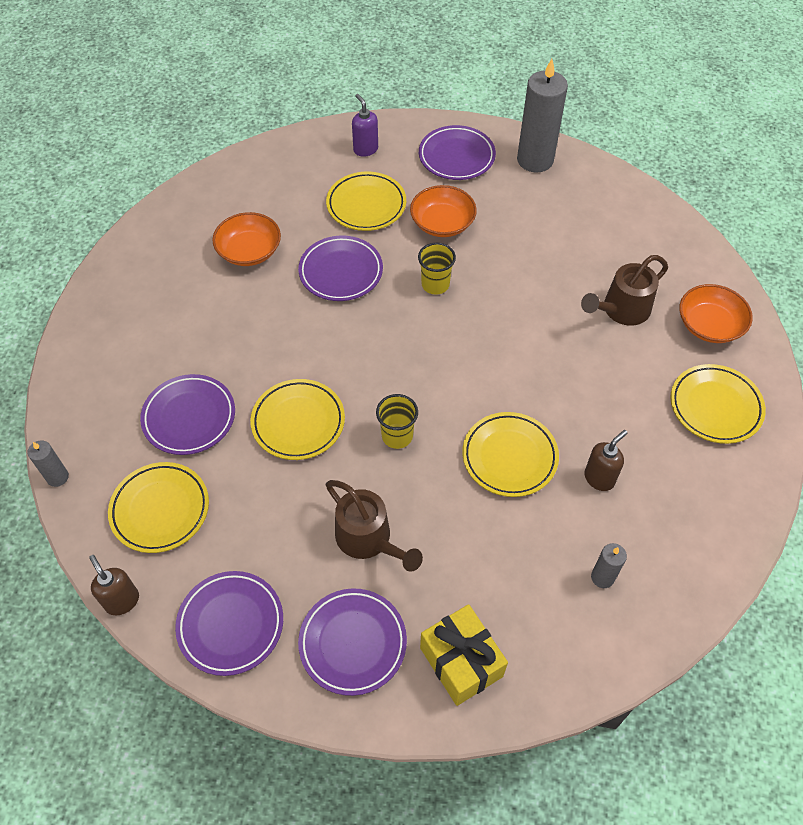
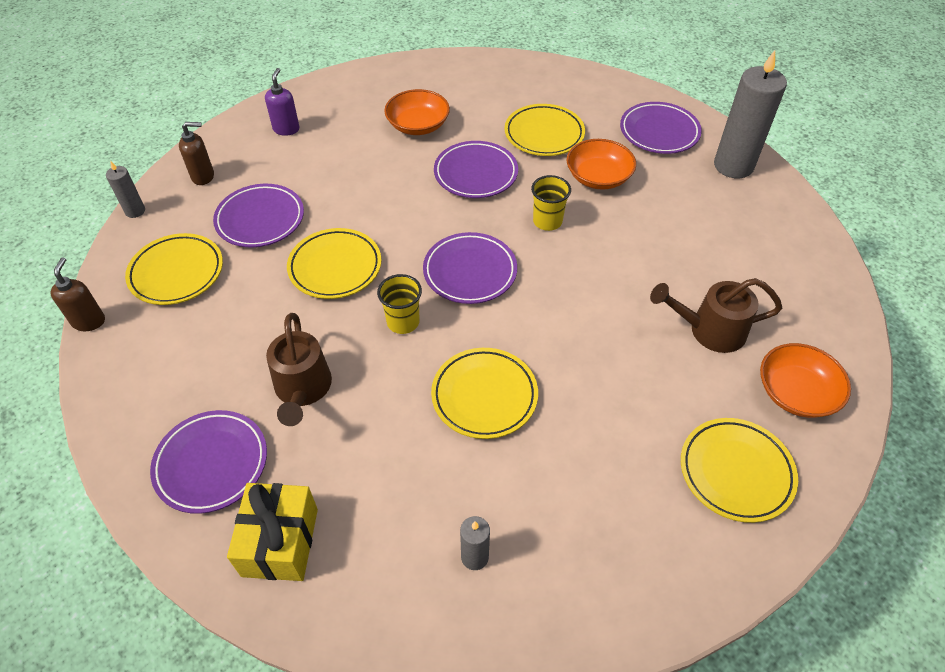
camera: 35 degrees right, 5 degrees down
purple plate [175,571,283,676] -> purple plate moved to [423,232,517,304]
purple soap dispenser [352,94,378,157] -> purple soap dispenser moved to [265,68,300,136]
brown soap dispenser [584,430,627,491] -> brown soap dispenser moved to [179,122,214,185]

